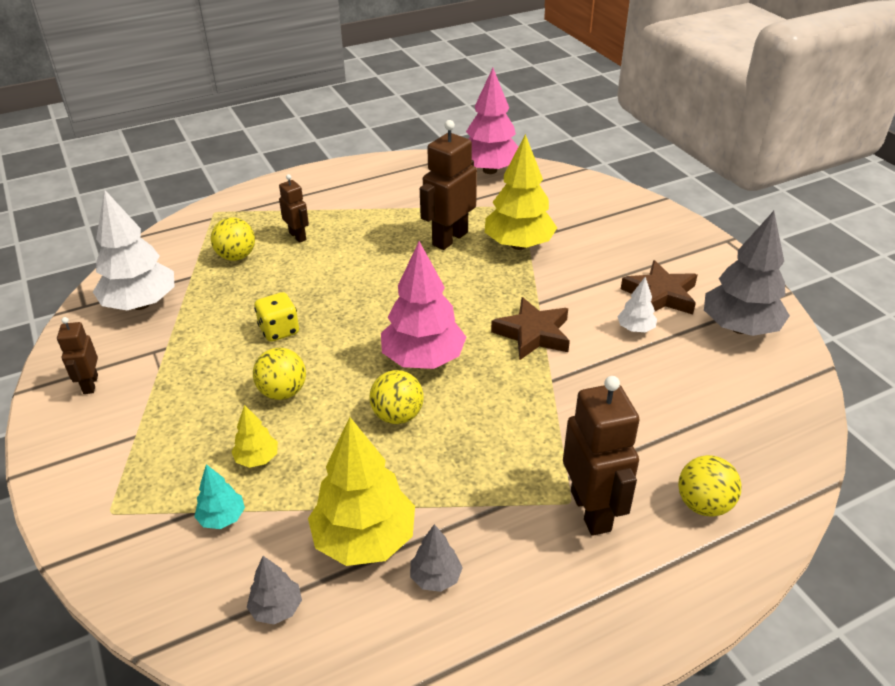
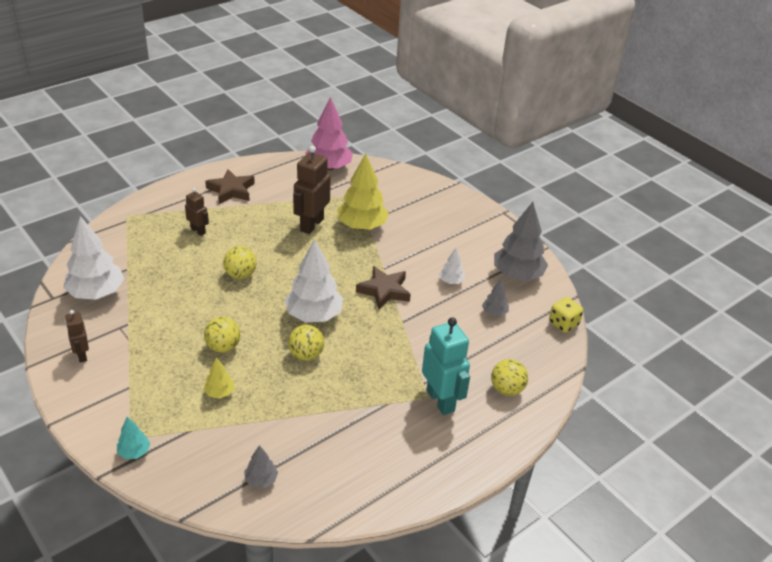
camera: 15 degrees left, 0 degrees up
turquoise tree [194,464,245,529] -> turquoise tree moved to [117,417,151,459]
yellow ball [211,218,255,261] -> yellow ball moved to [223,246,257,279]
yellow dice [254,292,299,342] -> yellow dice moved to [549,297,583,333]
yellow tree [308,417,415,566] -> none
pink tree [381,241,466,369] -> white tree [284,239,343,322]
grey tree [410,524,463,592] -> grey tree moved to [482,279,509,316]
brown robot [563,376,639,536] -> turquoise robot [422,317,470,415]
brown star [621,260,697,315] -> brown star moved to [205,169,255,204]

